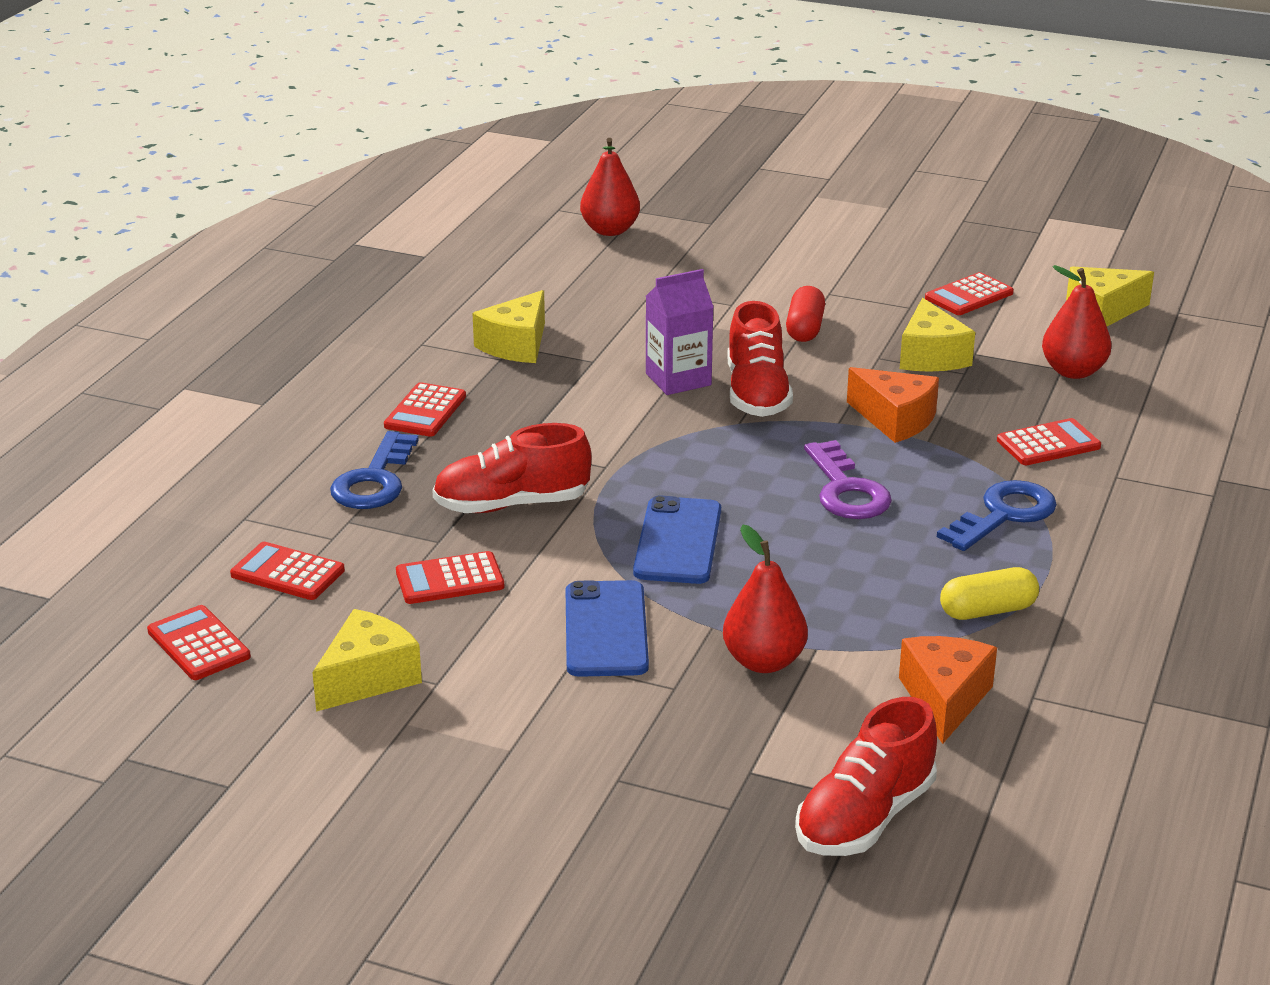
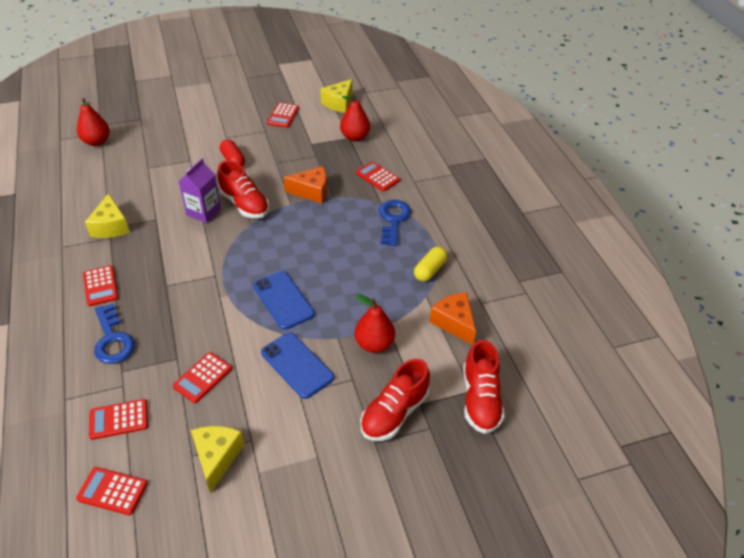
camera: 40 degrees left, 15 degrees up
red shoe [432,423,591,513] -> red shoe moved to [360,359,430,441]
purple key [804,440,892,519] -> none
yellow cheese [900,298,975,372] -> none
red calculator [997,418,1101,465] -> red calculator turned 75 degrees counterclockwise [356,161,400,192]

